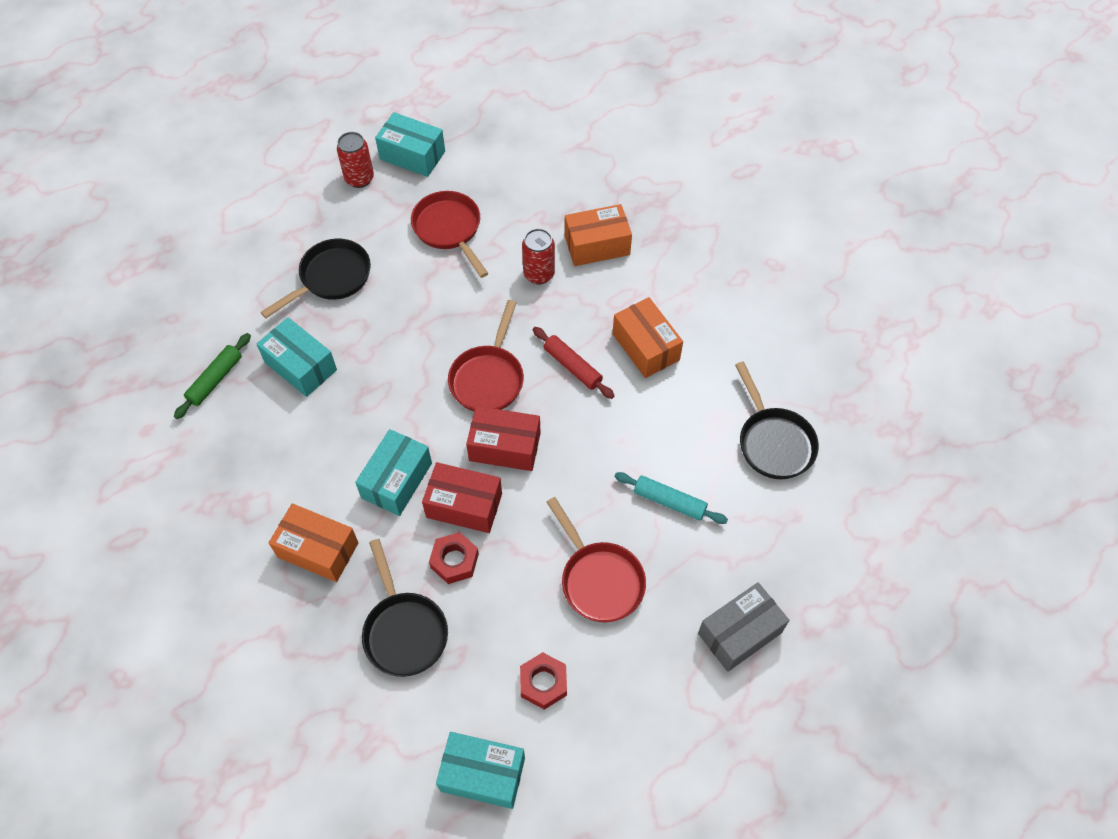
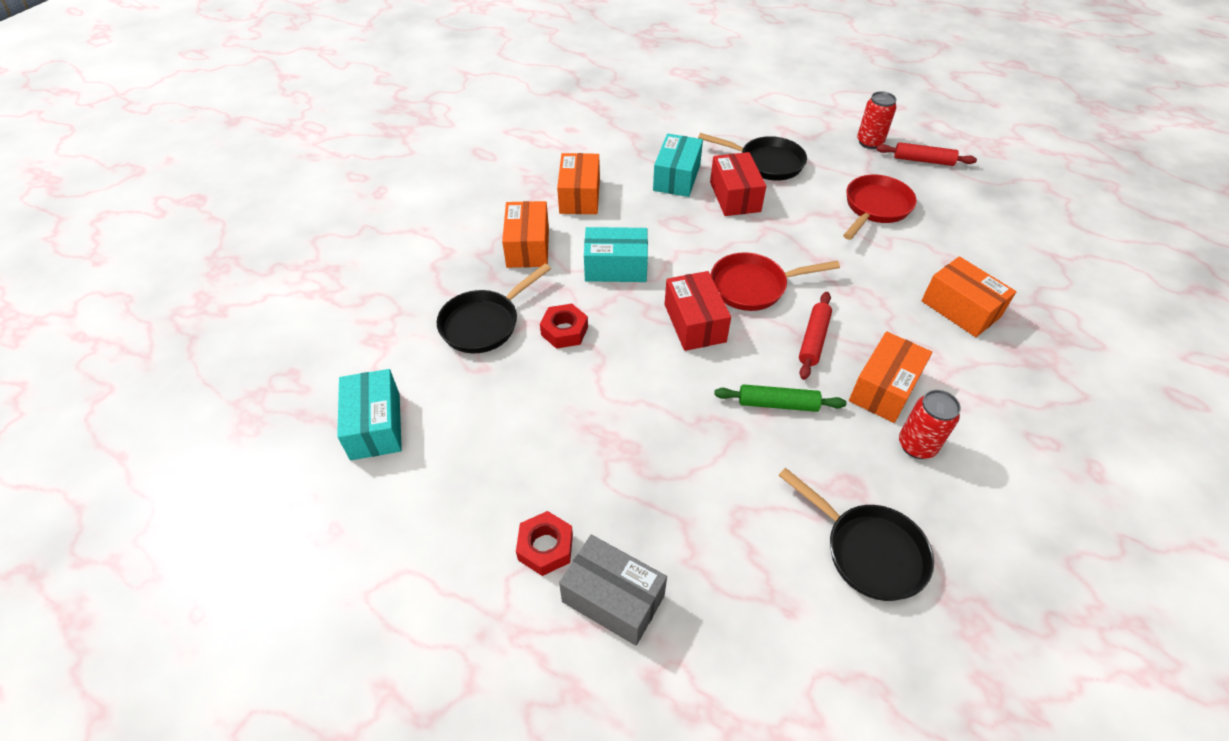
camera: 65 degrees right, 10 degrees down
green rolling pin [174,333,251,419] -> green rolling pin moved to [714,384,847,412]
turquoise box [375,112,445,177] -> red rolling pin [876,142,977,166]
red box [422,462,502,533] -> red box moved to [710,152,766,216]
red nut [520,652,567,710] -> red nut moved to [516,511,573,576]
red can [522,228,555,284] -> red can moved to [899,390,961,459]
red pan [547,497,646,623] -> none
turquoise rolling pin [615,472,728,524] -> none
black pan [735,362,819,479] -> black pan turned 90 degrees counterclockwise [778,468,934,601]
none -> orange box [557,153,600,214]

